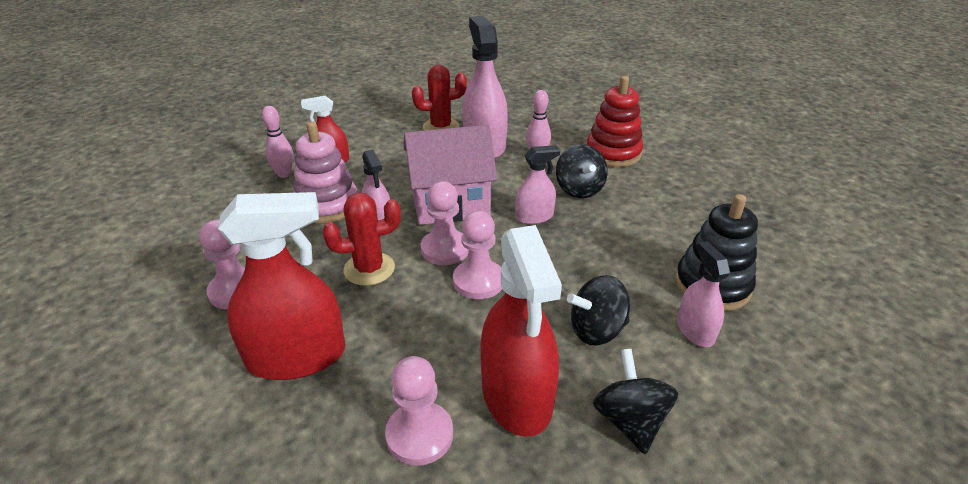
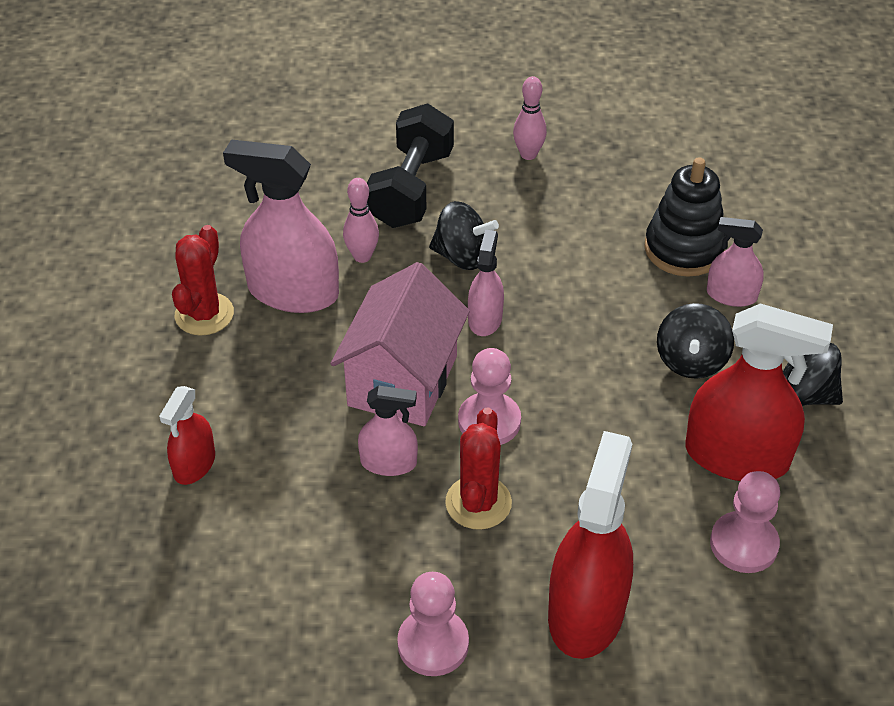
camera: 60 degrees left, 10 degrees up
pink bowling pin [262,106,294,178] -> pink bowling pin moved to [513,76,547,160]
pink stacking toy [293,121,357,223] -> none
pink pawn [453,211,502,299] -> none
red stacking toy [587,76,643,167] -> black dumbbell [367,104,454,228]

